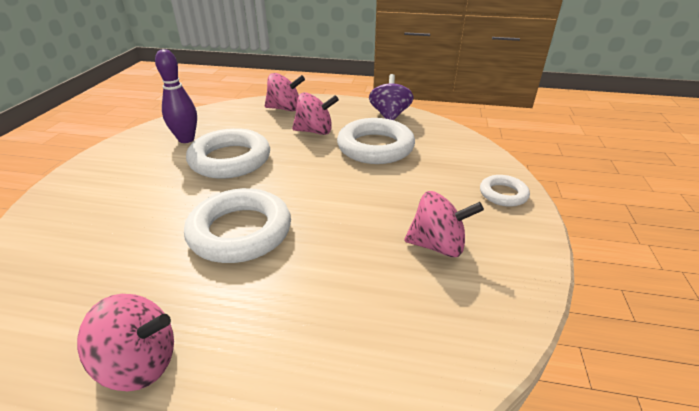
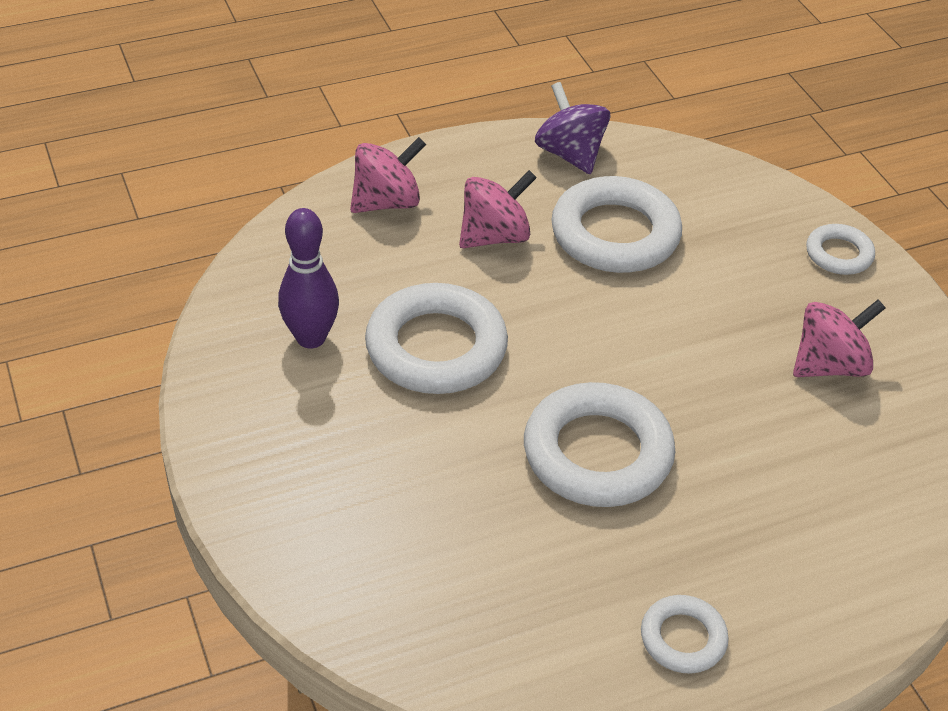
camera: 35 degrees left, 10 degrees up
pink spinning top [77,294,174,391] -> white ring [641,595,729,674]

